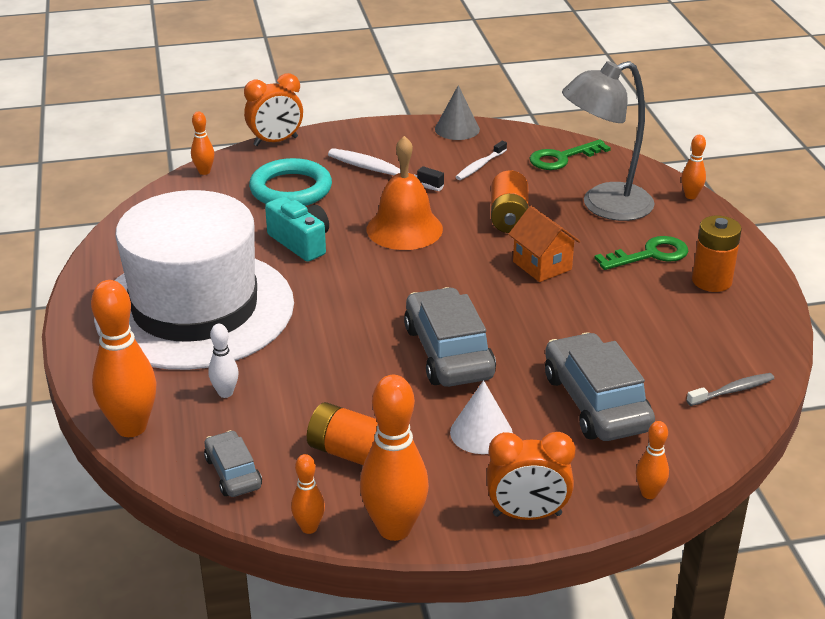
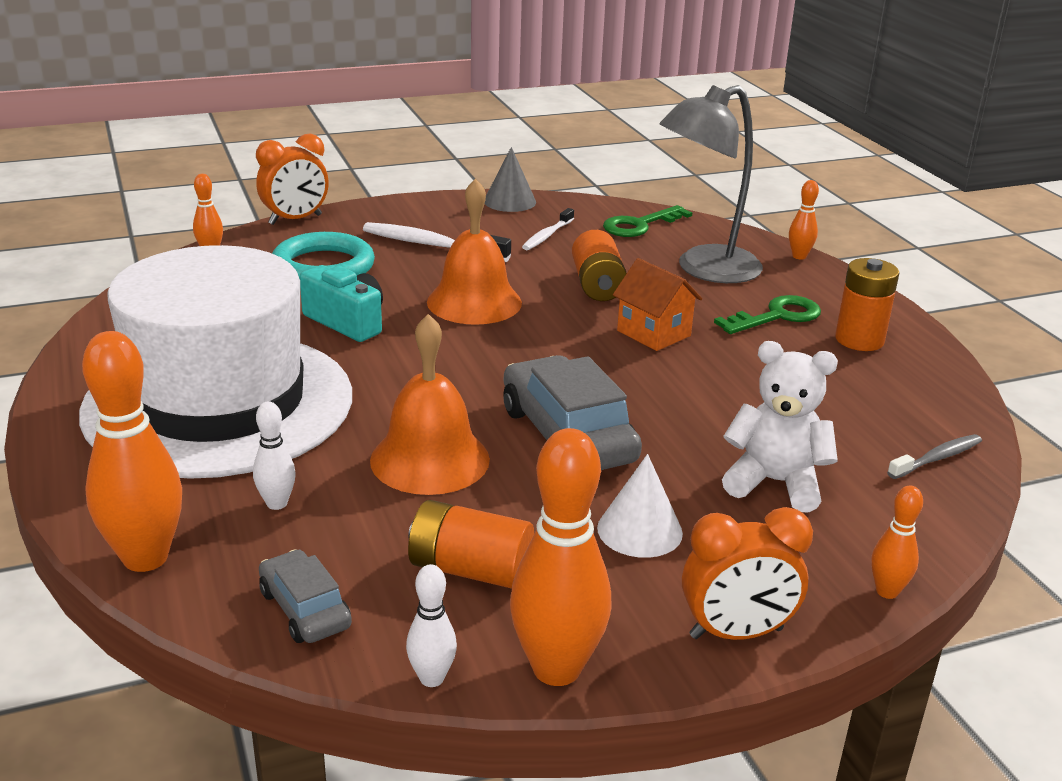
camera: 10 degrees left, 5 degrees down
orange bowling pin [291,454,325,534] -> white bowling pin [406,564,457,687]
grey car [545,332,655,441] -> white teddy bear [722,341,838,513]
none -> orange bell [370,314,490,495]

